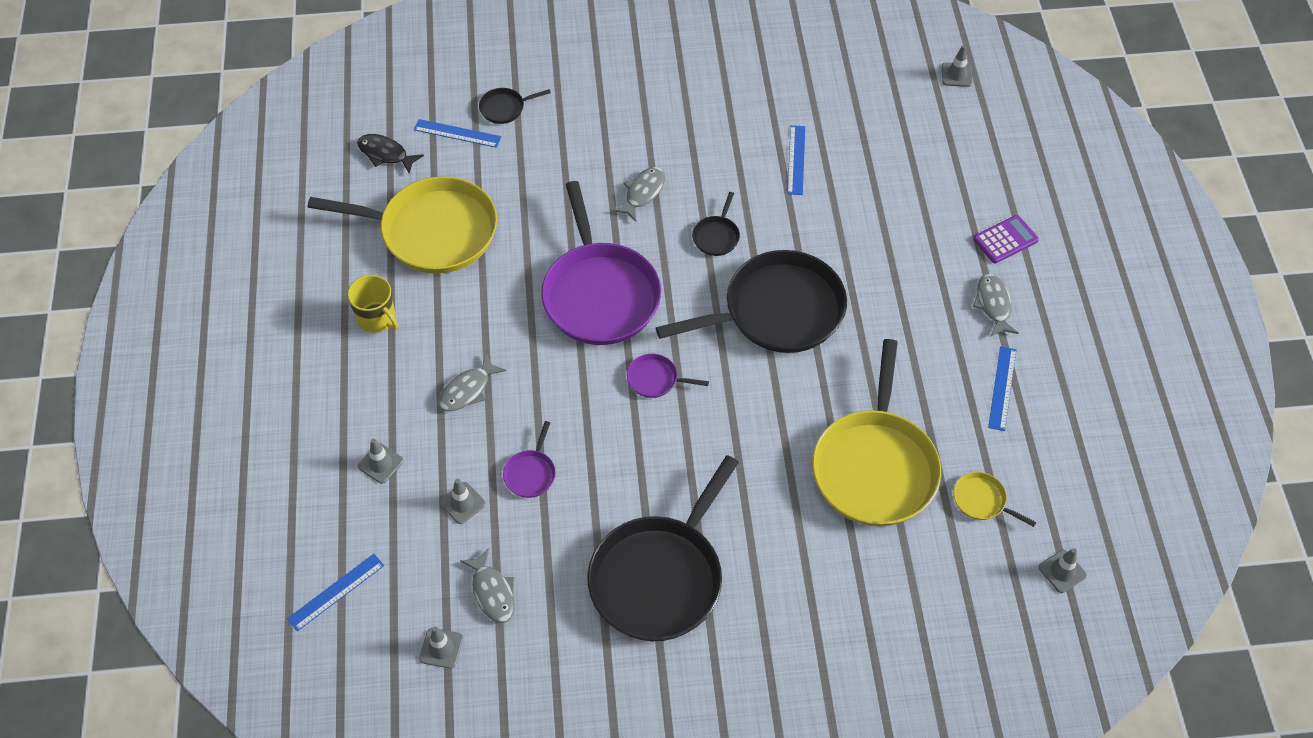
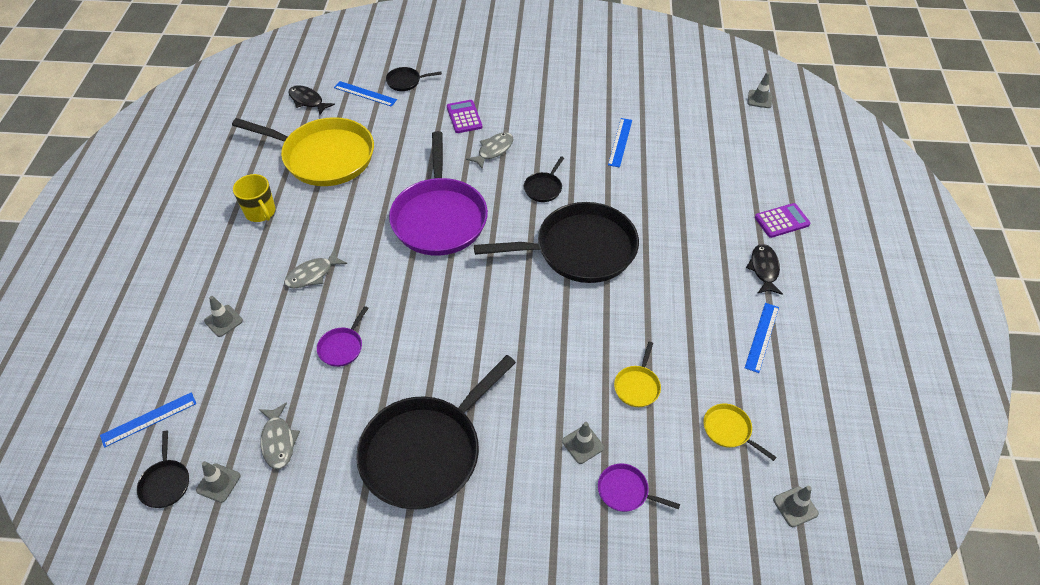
camera: 10 degrees right, 5 degrees down
grey traffic cone [440,479,486,524] -> grey traffic cone moved to [562,422,604,464]
purple pan [627,354,709,398] -> purple pan moved to [598,463,680,512]
yellow pan [812,339,941,526] -> yellow pan [614,342,661,407], size x0.41
grey fish [973,274,1019,337] -> black fish [746,244,783,295]
none -> black pan [137,431,189,508]
none -> purple calculator [447,100,482,133]

